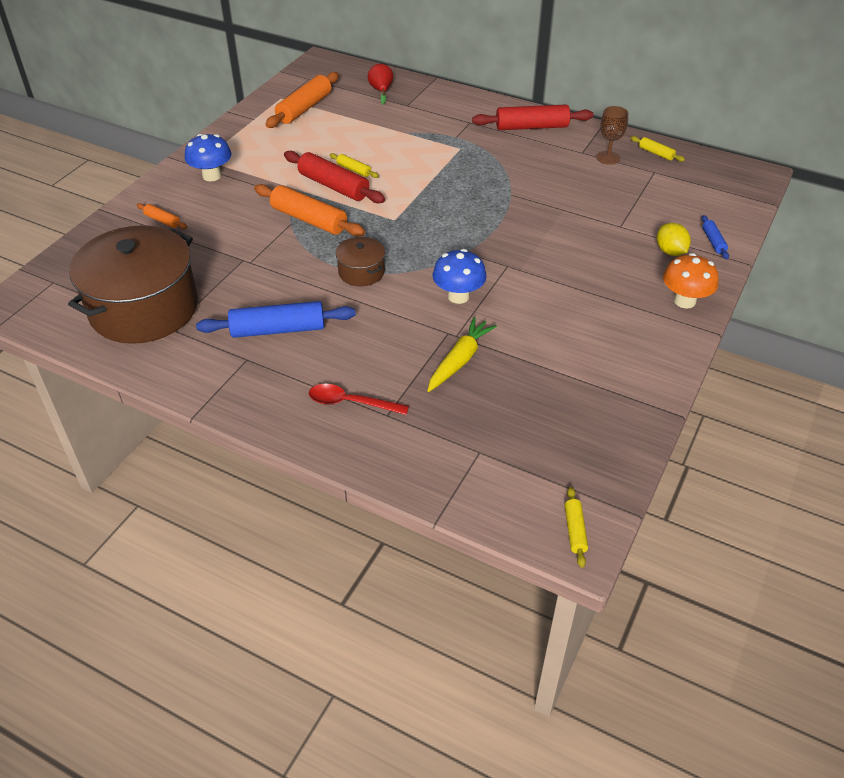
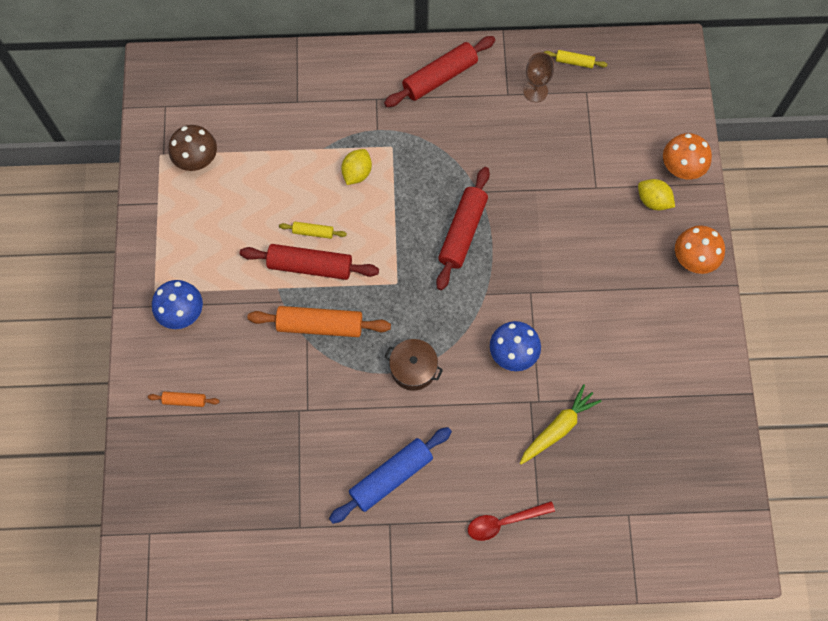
camera: 30 degrees left, 25 degrees up
brown pot [68,225,198,344] -> none
orange rolling pin [265,72,339,128] -> brown mushroom [169,125,217,171]
red pear [368,64,393,105] -> none
yellow carrot [427,317,497,392] -> yellow carrot turned 45 degrees clockwise [520,384,601,465]
yellow rolling pin [565,487,588,568] -> none
blue rolling pin [702,215,729,259] -> orange mushroom [663,133,712,179]
none -> yellow lemon [341,149,372,185]
none -> red rolling pin [436,167,490,290]

